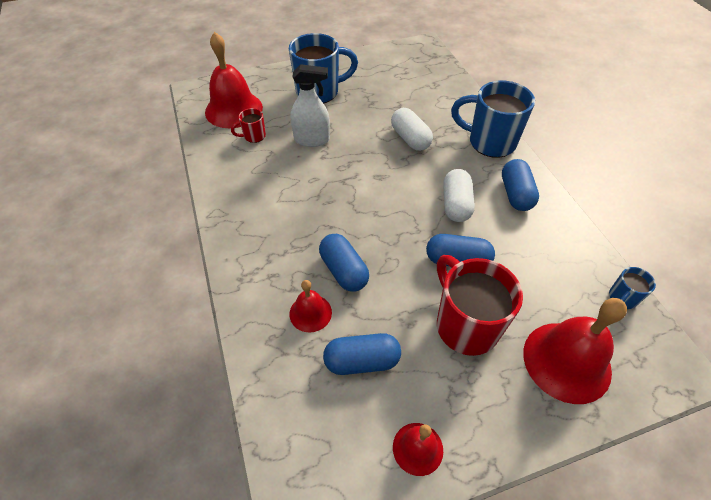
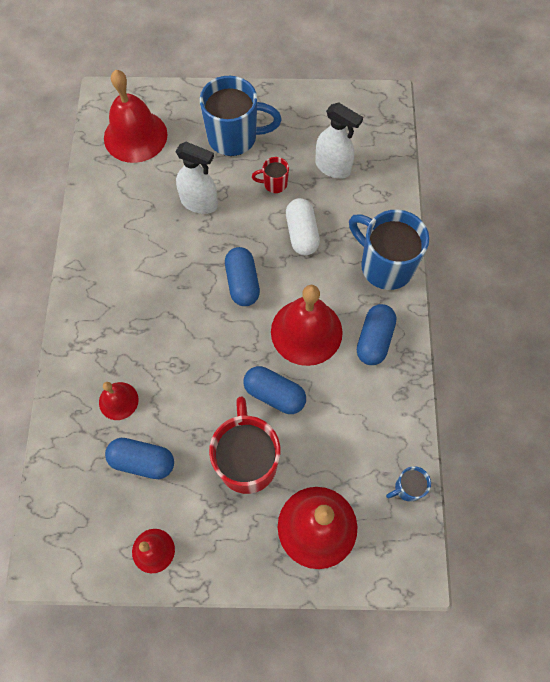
camera: 20 degrees right, 15 degrees up
red mug [231,108,266,143] -> red mug moved to [252,157,289,193]
blue capsule [319,234,369,292] -> blue capsule moved to [225,247,260,306]
white capsule [443,169,475,222] -> red bell [271,285,343,366]
none -> white spray bottle [315,102,363,179]

